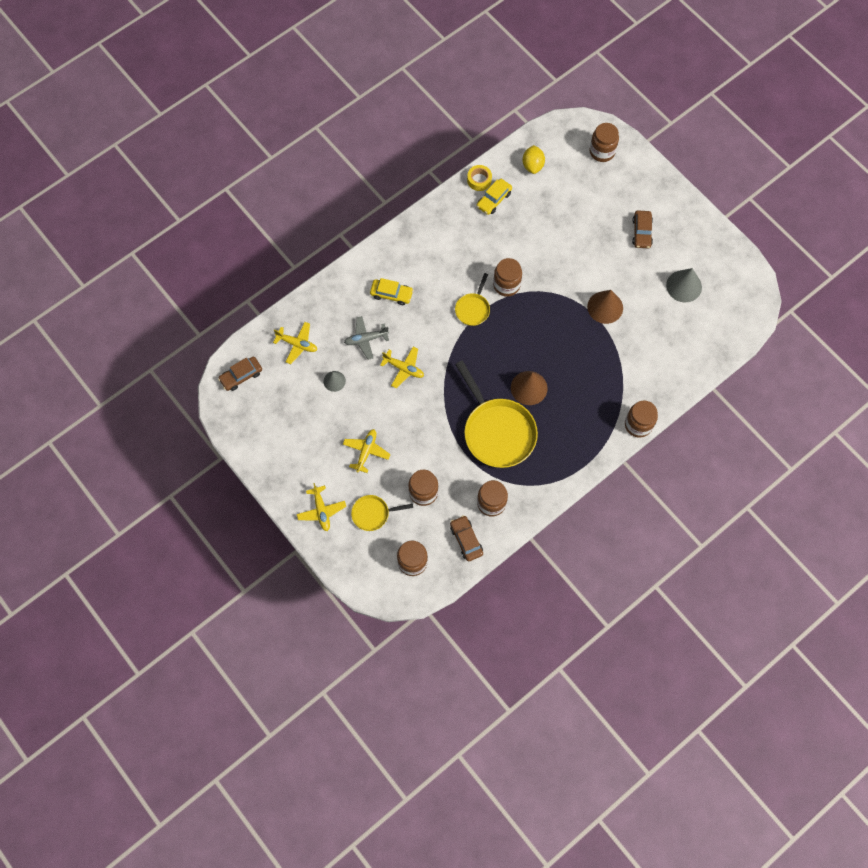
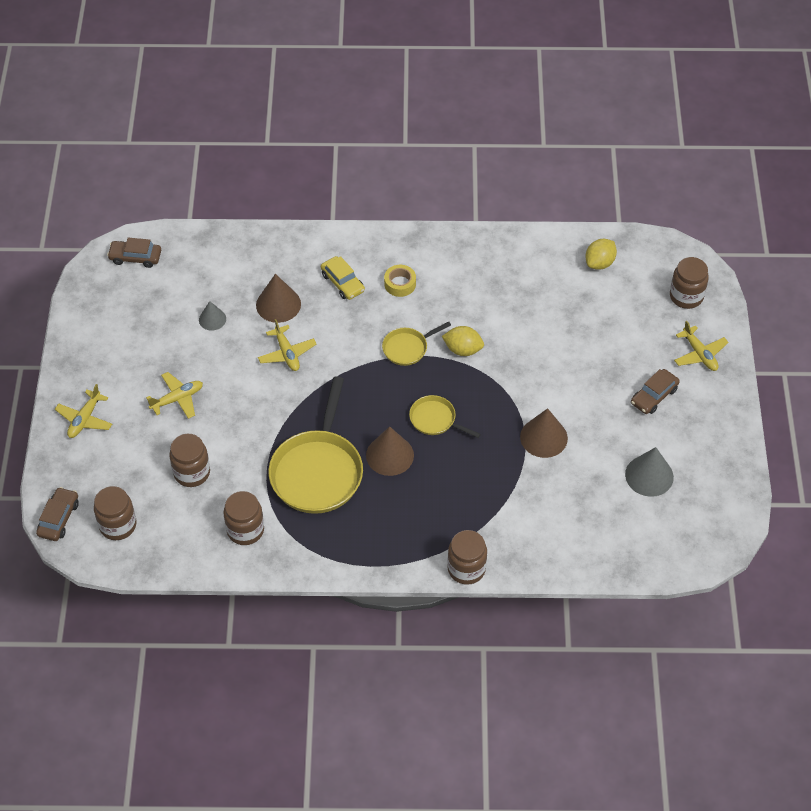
camera: 40 degrees right, 15 degrees down
yellow plane [273,322,317,364] -> yellow plane moved to [674,321,729,371]
grey plane [344,316,389,360] -> brown cone [256,274,301,323]
yellow pan [351,495,413,531] -> yellow pan moved to [409,395,481,438]
brown car [450,515,483,561] -> brown car moved to [36,487,79,541]
yellow tape [467,165,492,191] -> yellow tape moved to [384,265,416,297]
yellow car [477,179,512,215] -> none
brown jar [493,258,522,297] -> yellow lemon [442,326,484,356]

